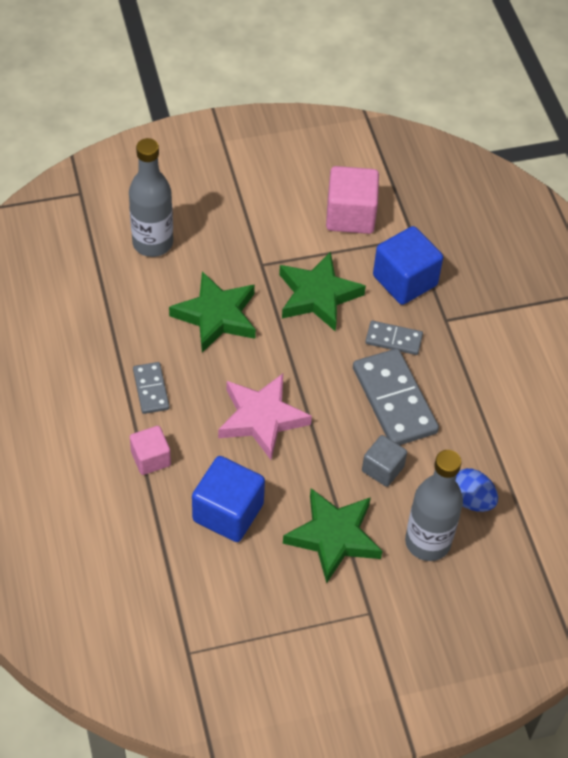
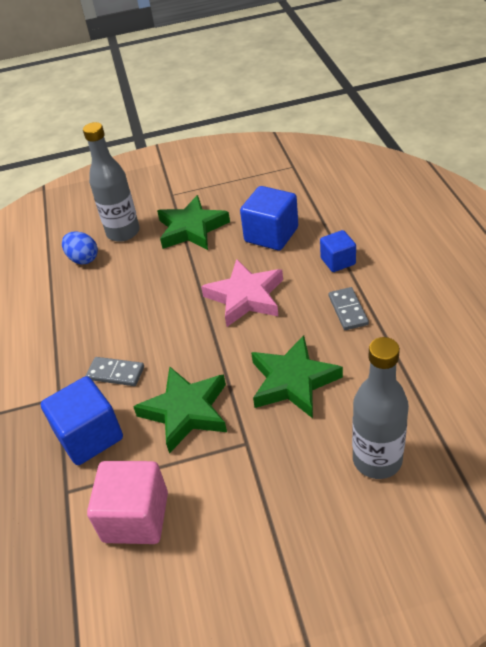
camera: 170 degrees left, 10 degrees down
pink cube [130,426,171,475] -> blue cube [320,230,356,272]
grey domino [353,349,439,445] -> none
grey cube [362,435,407,487] -> none

